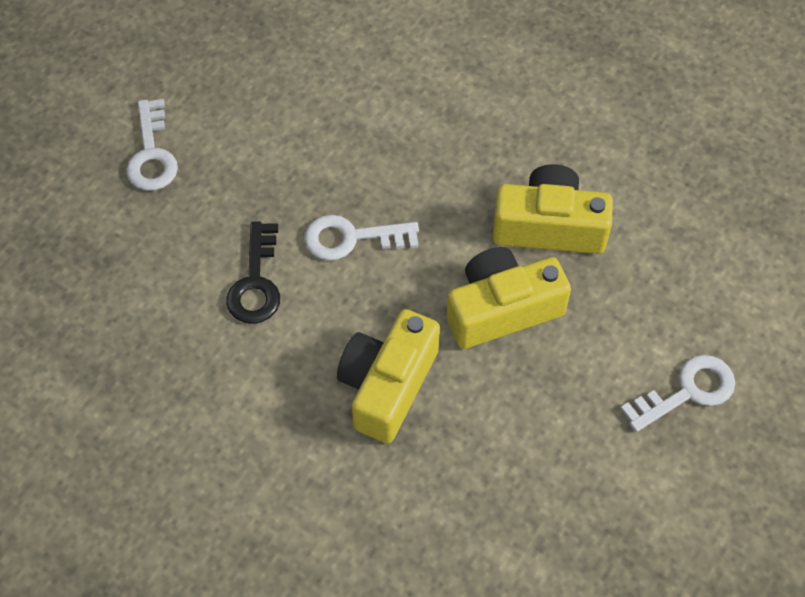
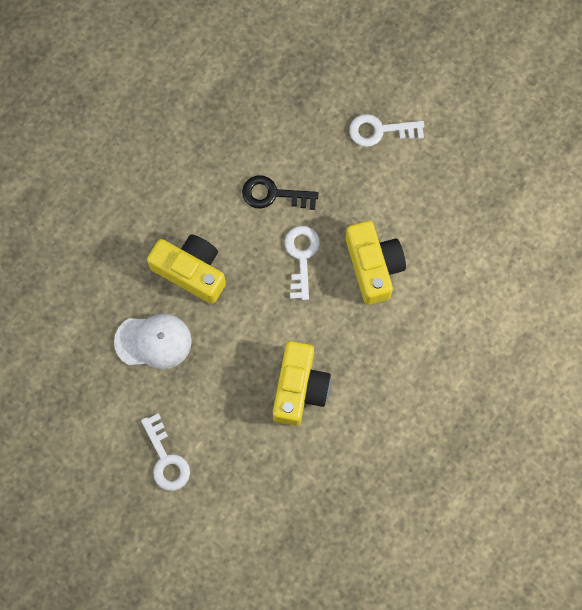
camera: 95 degrees right, 15 degrees up
yellow camera [447,247,571,349] -> yellow camera moved to [346,221,406,305]
none -> white cap [114,313,192,369]

